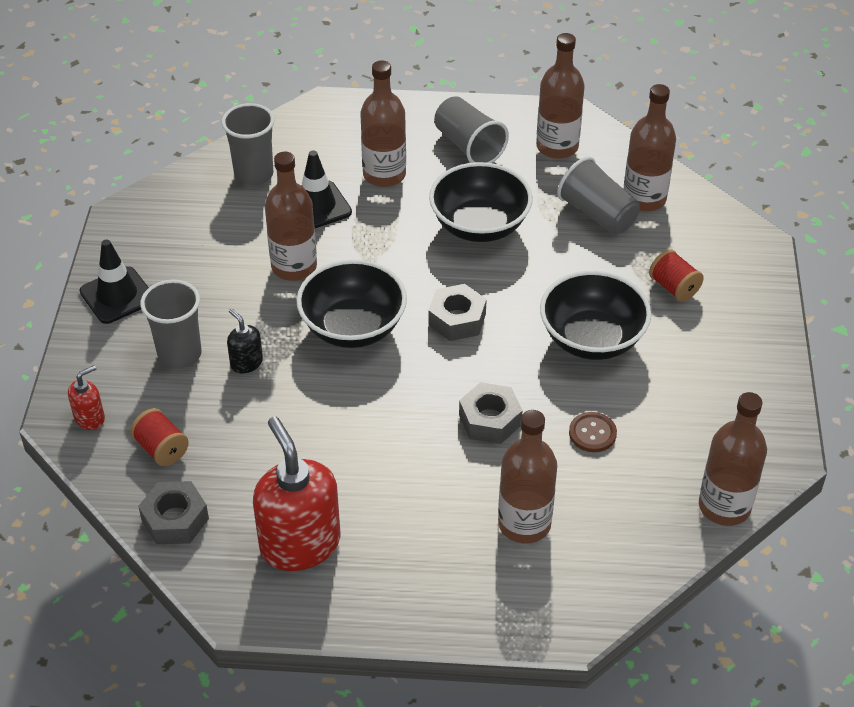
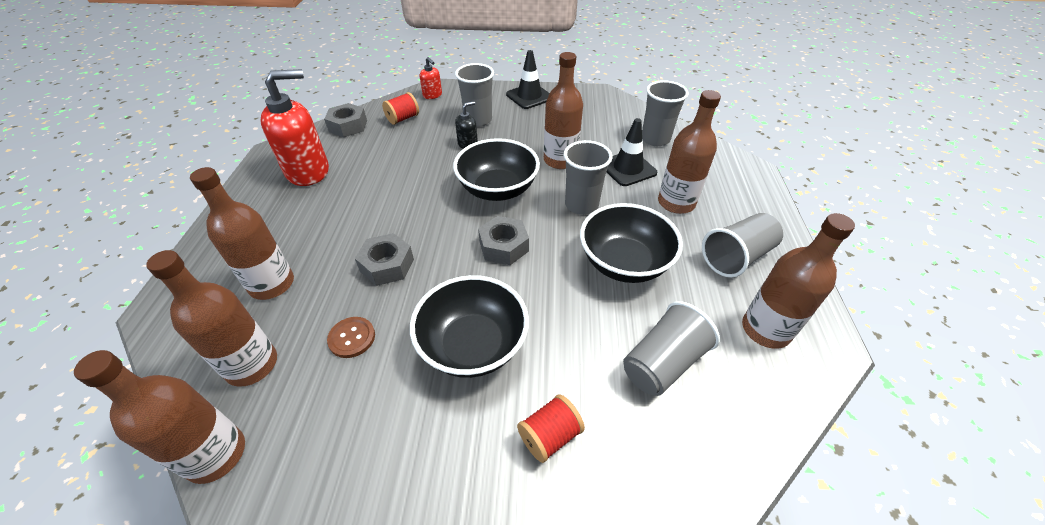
camera: 90 degrees right, 0 degrees up
brown bottle [624,84,676,212] -> brown bottle moved to [146,250,277,387]
none -> grey cup [564,140,613,215]

